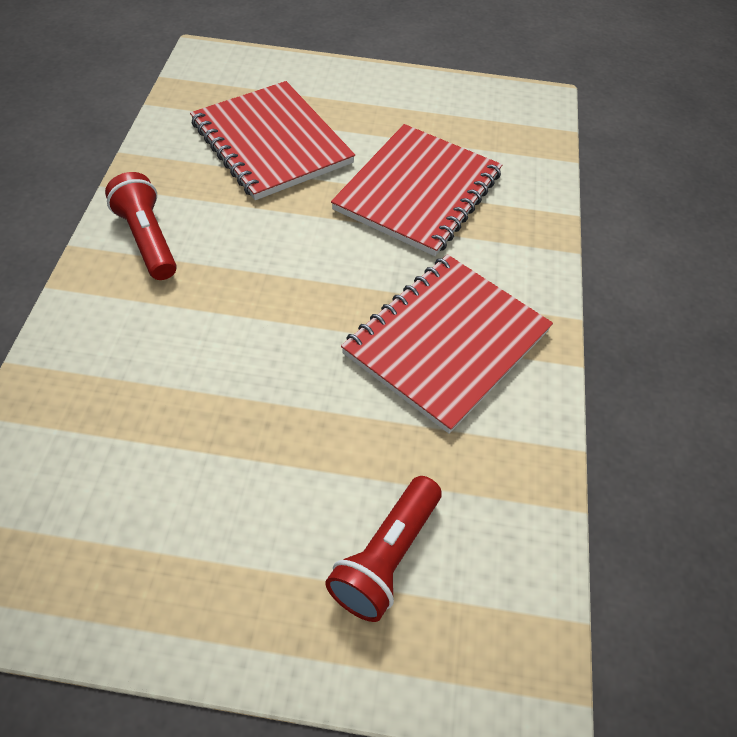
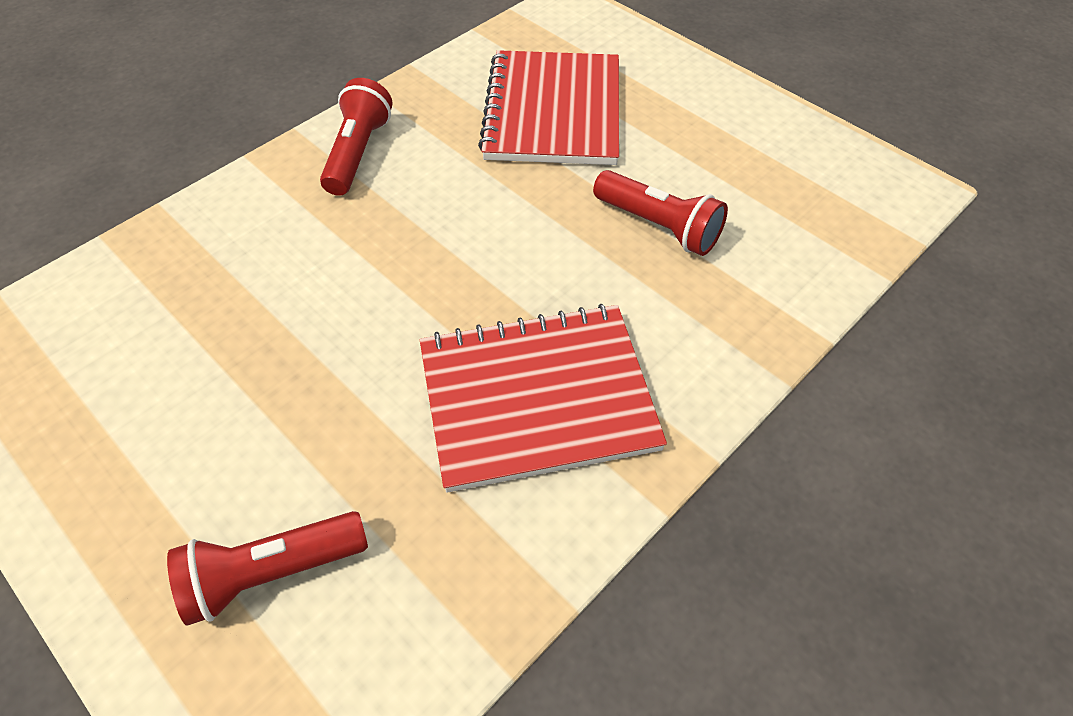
camera: 40 degrees right, 0 degrees up
red notebook [331,124,502,256] -> red flashlight [593,170,728,256]

